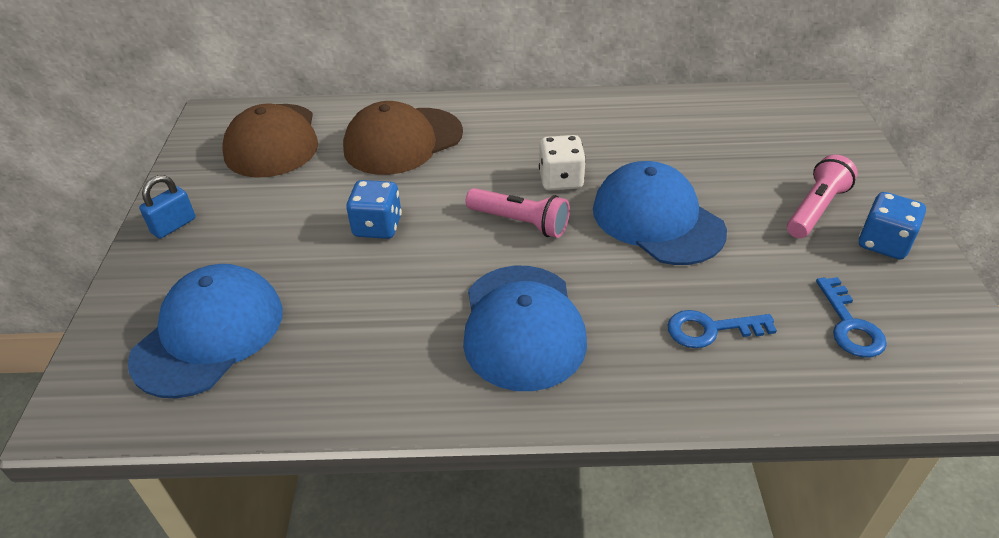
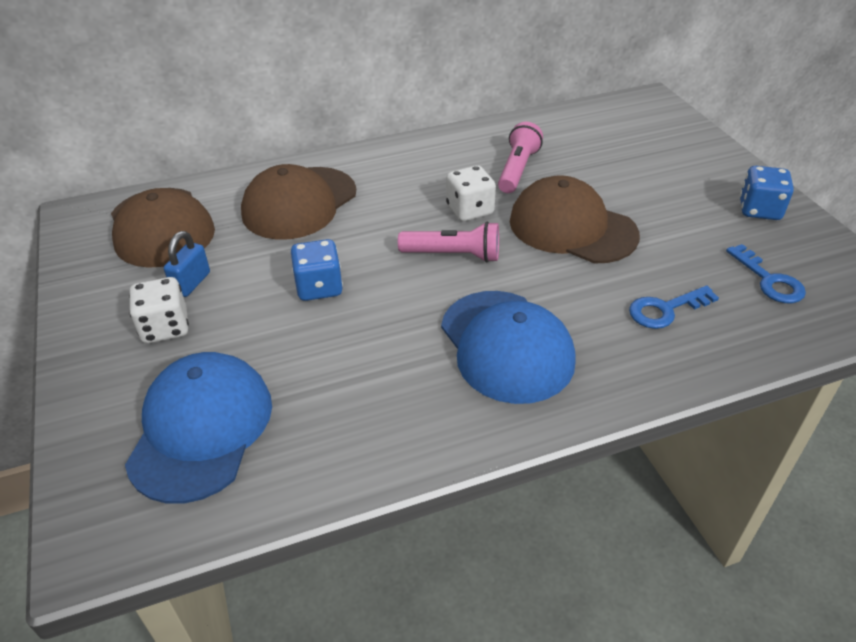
camera: 20 degrees left, 0 degrees up
blue padlock [139,175,196,239] -> blue padlock moved to [164,231,210,297]
blue cap [593,161,727,265] -> brown cap [510,175,640,264]
pink flashlight [787,155,858,238] -> pink flashlight moved to [498,122,543,193]
none -> white dice [129,277,189,343]

